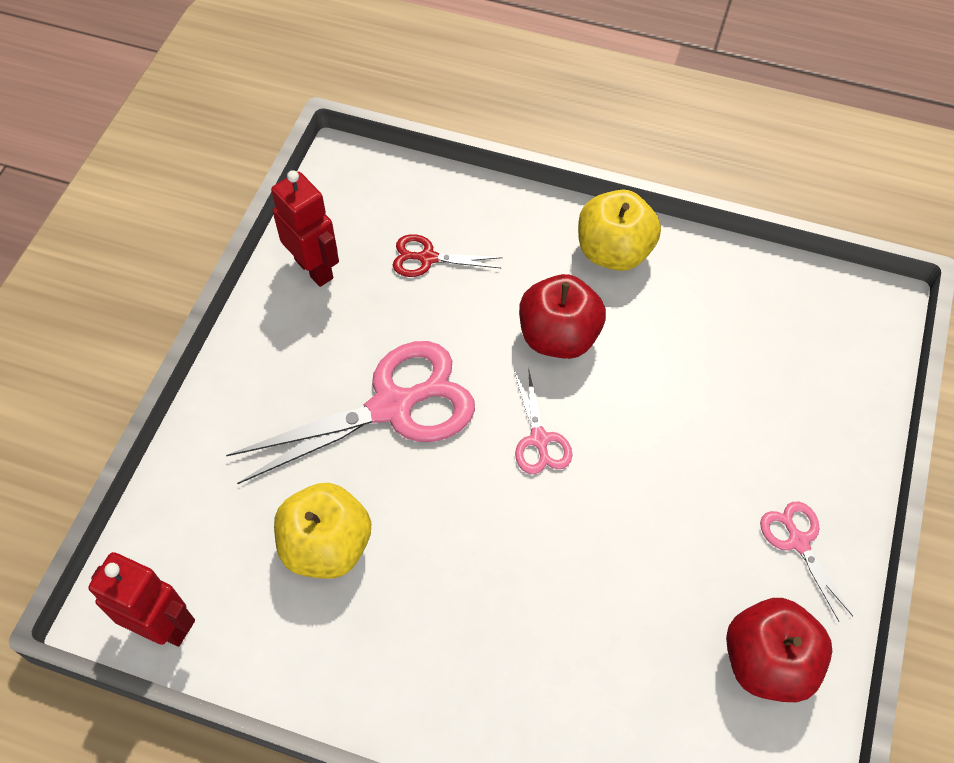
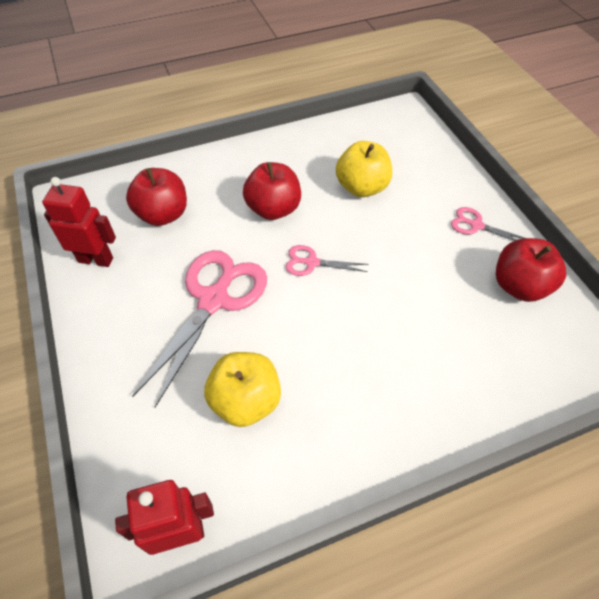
camera: 40 degrees left, 5 degrees down
red scissors [393,234,503,277] -> red apple [126,168,187,226]
pink scissors [514,367,572,474] -> pink scissors turned 150 degrees clockwise [286,245,368,276]
yellow apple [578,189,661,271] -> yellow apple moved to [336,141,392,197]

